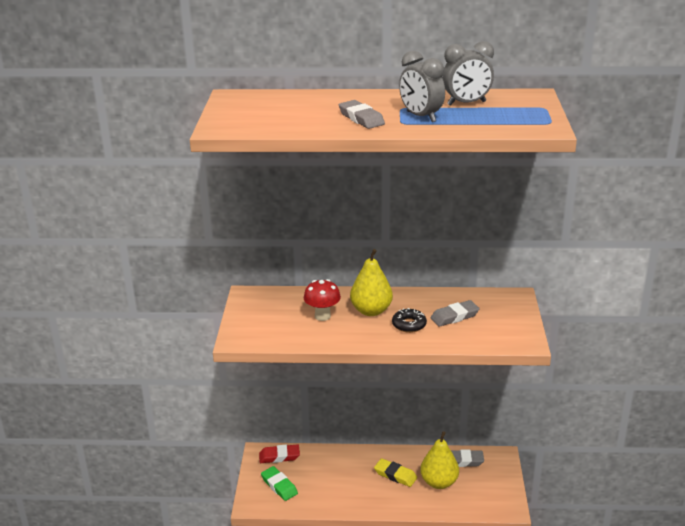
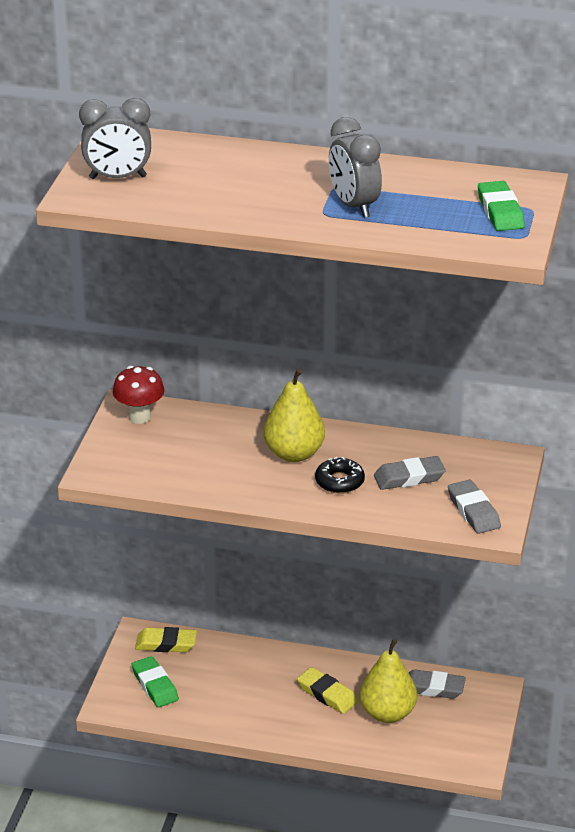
camera: 10 degrees right, 5 degrees up
red eraser [259,444,300,463] -> yellow eraser [135,627,197,652]
red mushroom [304,279,341,321] -> red mushroom moved to [113,366,165,424]
grey eraser [339,100,385,129] -> grey eraser moved to [448,480,501,534]
grey clock [442,41,494,106] -> grey clock moved to [79,98,151,179]
none -> green eraser [478,181,525,231]

